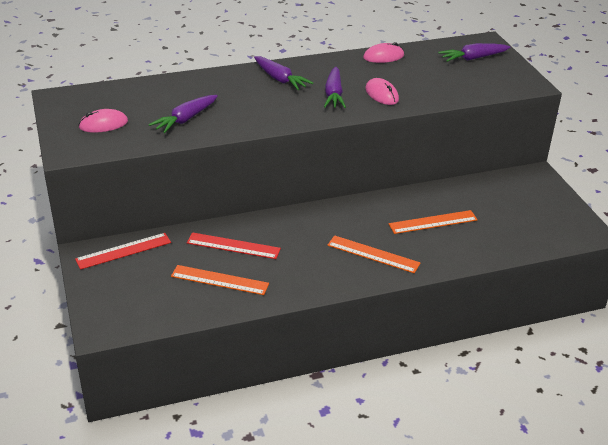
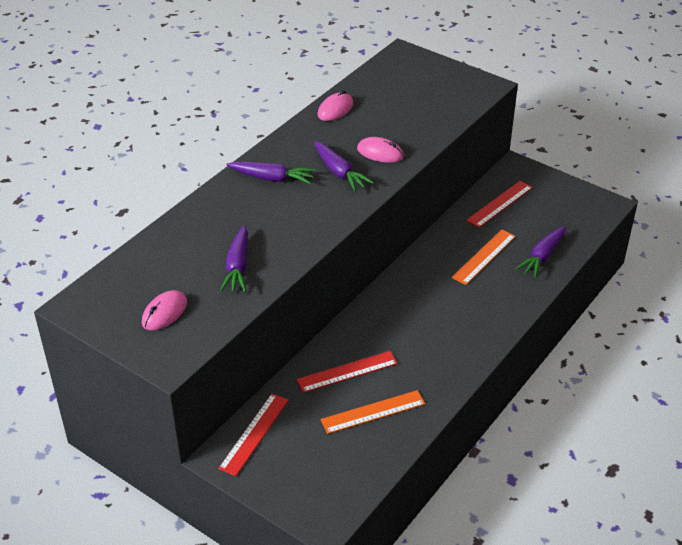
camera: 35 degrees left, 5 degrees up
orange ruler [328,235,420,273] -> none
purple carrot [438,43,510,62] -> purple carrot moved to [515,226,566,278]
none -> red ruler [466,181,533,228]

